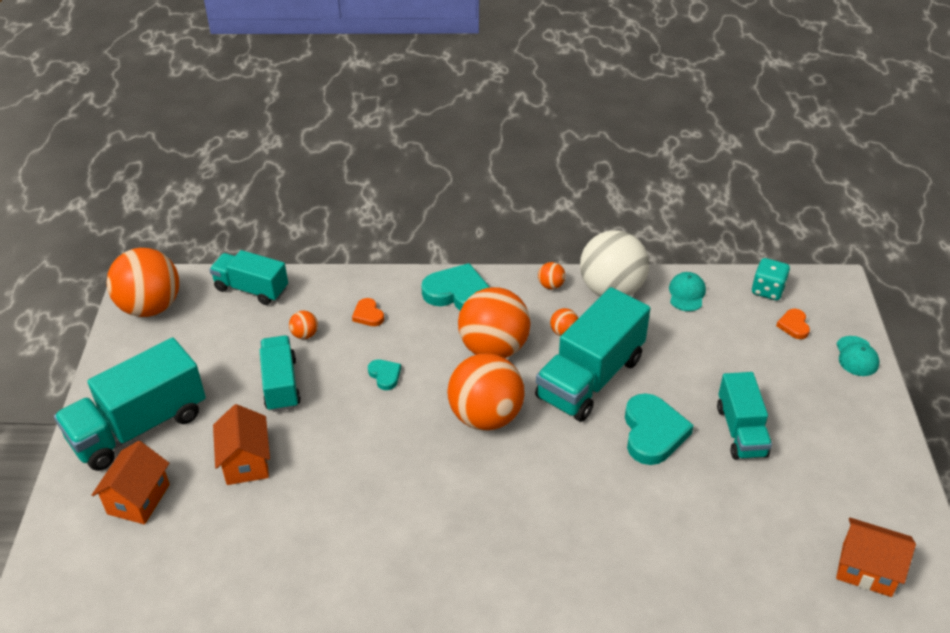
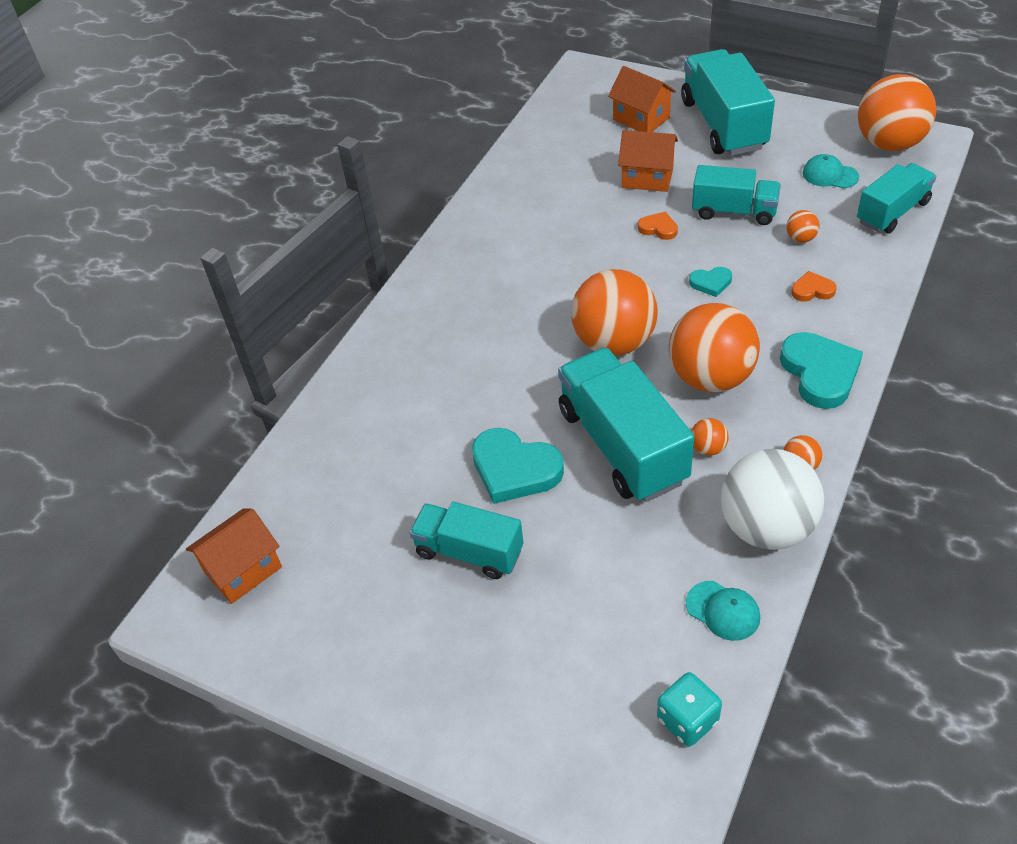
camera: 120 degrees right, 5 degrees up
turquoise heart [421,263,490,311] -> turquoise heart turned 60 degrees counterclockwise [780,332,863,409]
orange heart [776,309,810,339] -> orange heart moved to [638,212,678,240]
turquoise cap [837,336,880,376] -> turquoise cap moved to [803,154,859,188]

